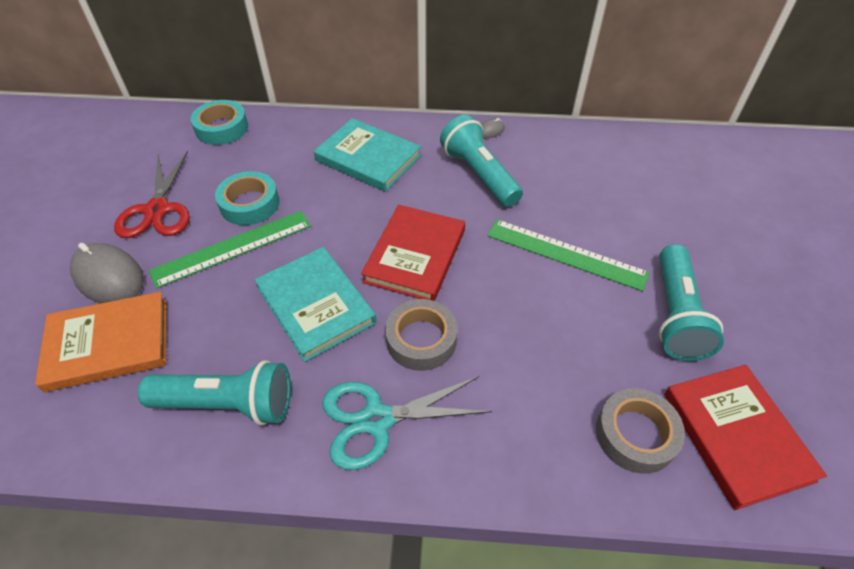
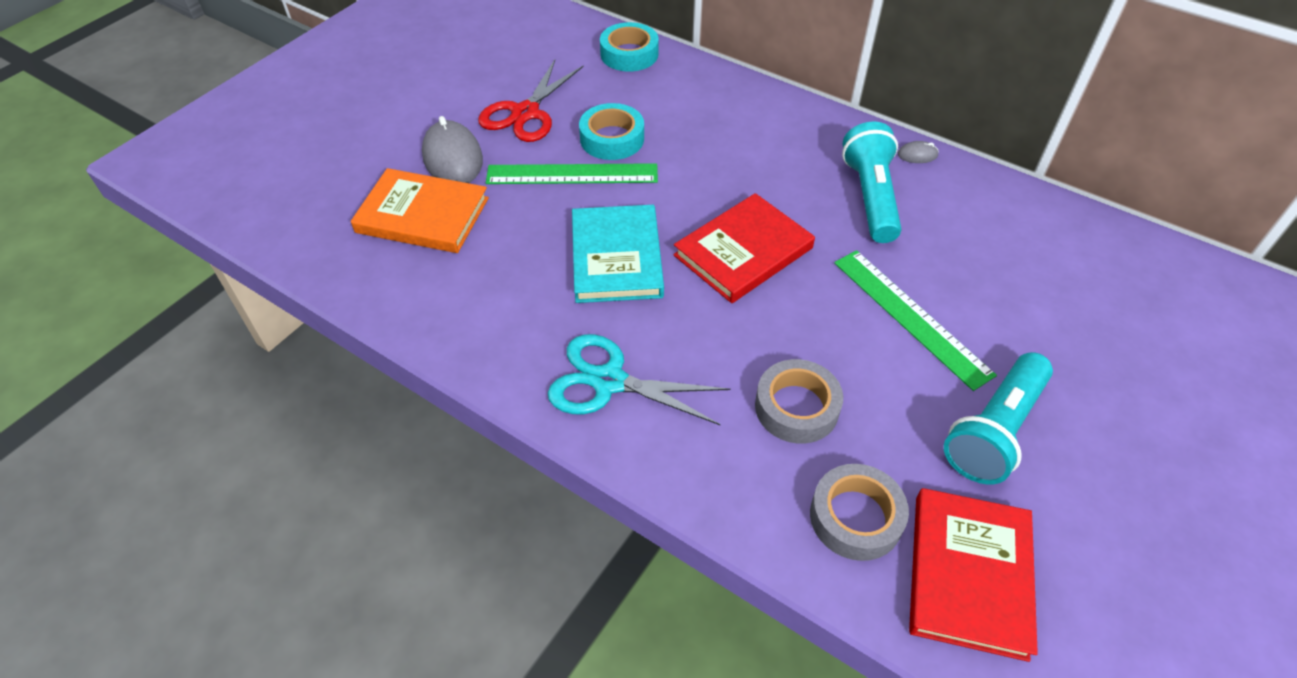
camera: 30 degrees right, 0 degrees up
turquoise flashlight [138,360,291,426] -> none
turquoise book [314,118,421,192] -> none
grey tape [385,299,457,371] -> grey tape moved to [755,359,843,444]

